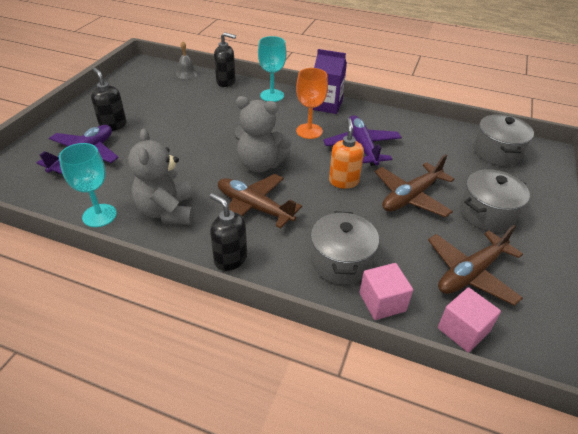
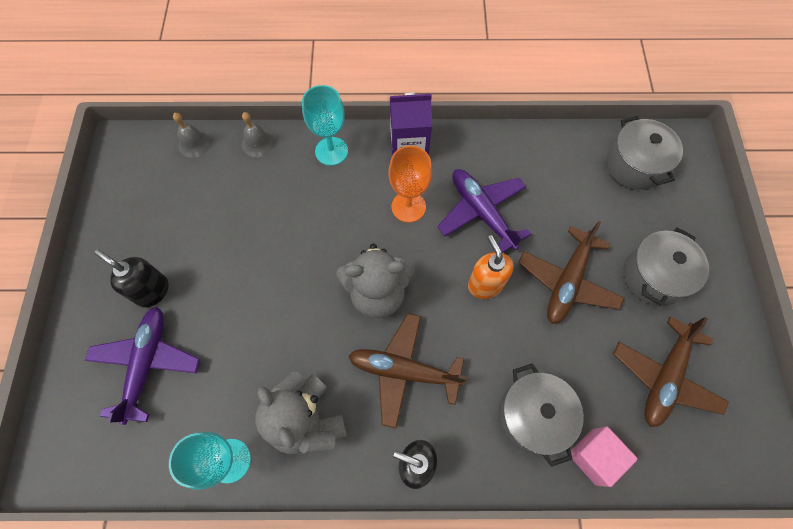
camera: 20 degrees left, 25 degrees up
black soap dispenser [214,32,236,87] -> grey bell [242,112,274,157]
pink cube [438,288,501,352] -> none

